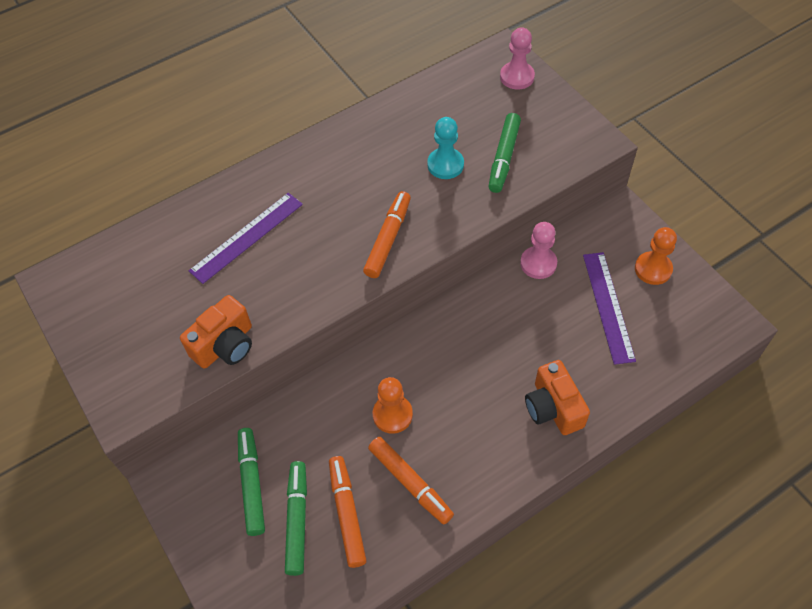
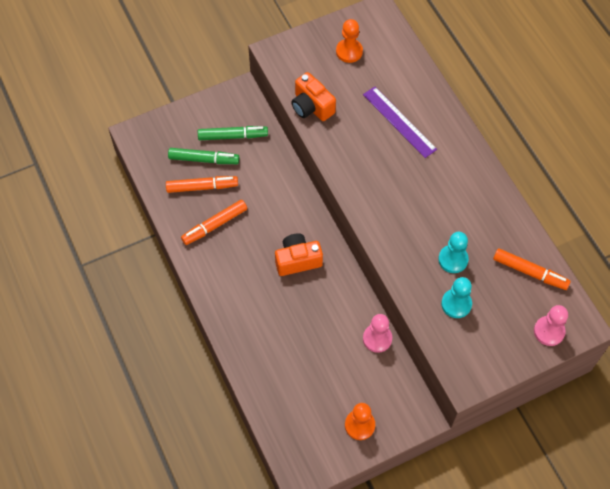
camera: 95 degrees right, 5 degrees up
orange marker [363,191,411,278] -> orange marker moved to [493,248,571,290]
orange pawn [373,377,413,434] -> orange pawn moved to [336,19,363,63]
green marker [488,113,521,193] -> turquoise pawn [441,277,472,318]
orange camera [525,360,590,435] -> orange camera moved to [275,233,323,276]
purple ruler [583,252,636,365] -> none

